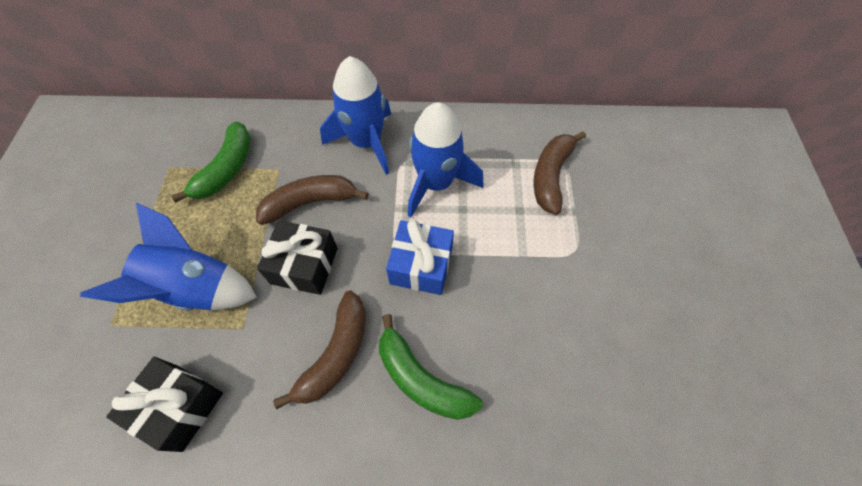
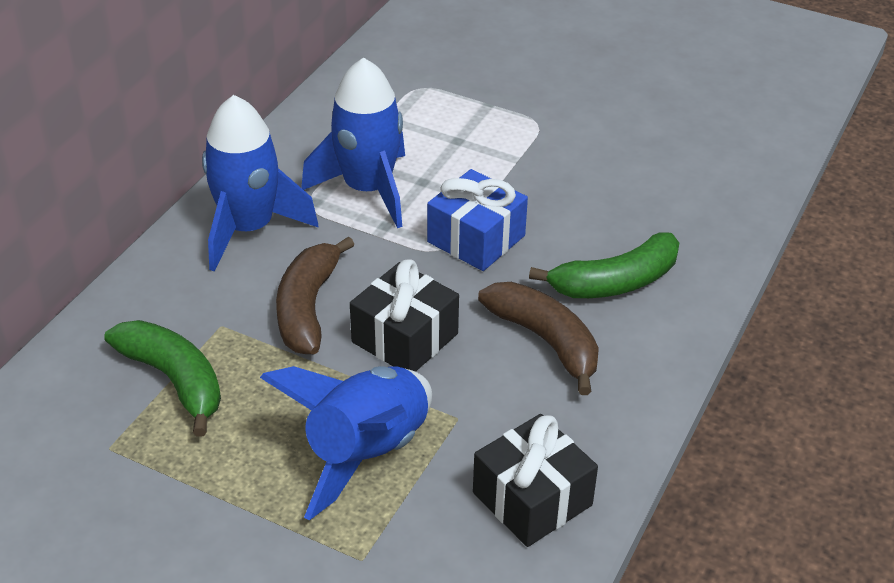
camera: 65 degrees left, 20 degrees down
brown banana [534,131,586,215] -> none

